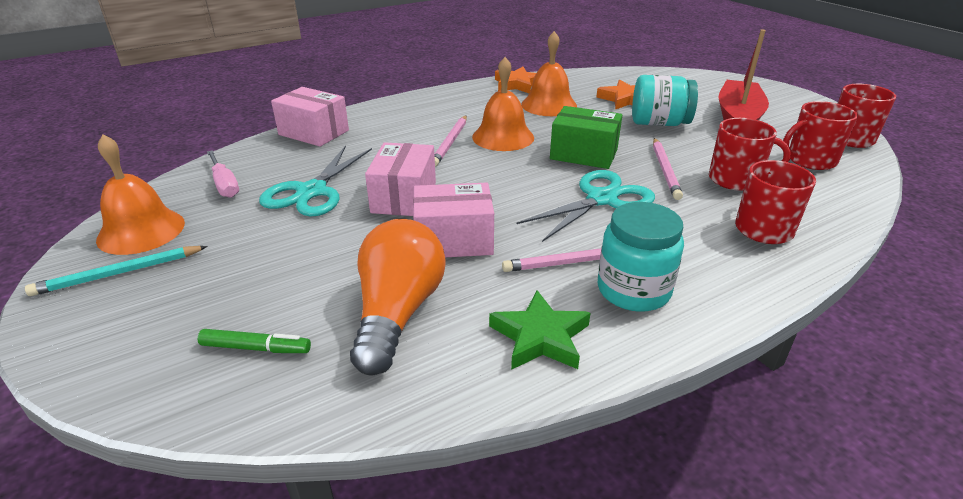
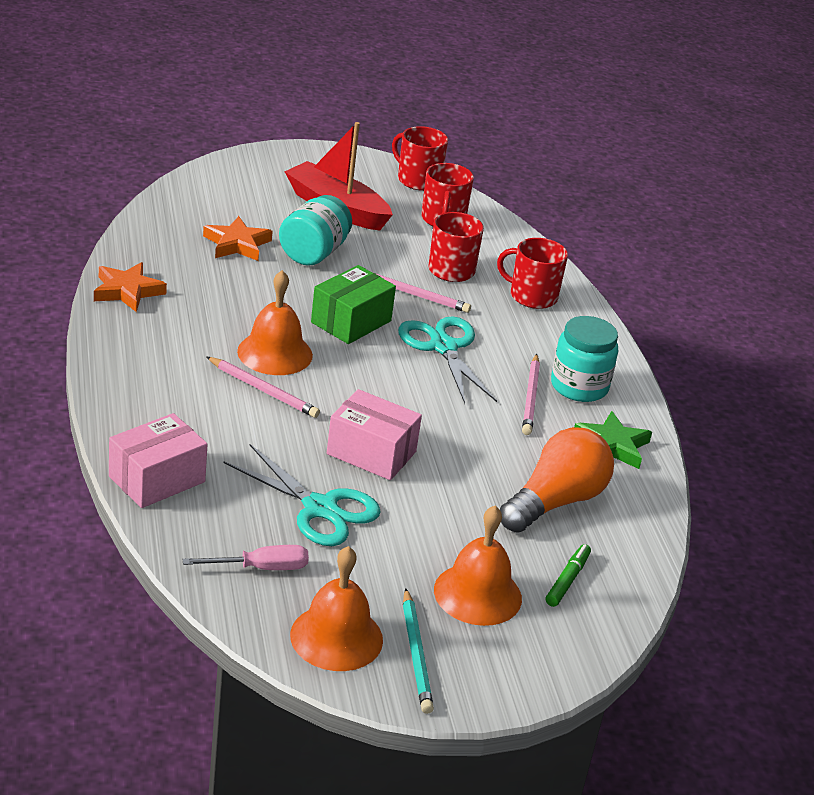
camera: 75 degrees left, 0 degrees up
orange light bulb [350,219,446,375] -> orange light bulb turned 105 degrees clockwise [500,427,614,533]
pink box [413,183,494,257] -> none
orange bell [521,31,577,116] -> orange bell moved to [434,506,522,626]

